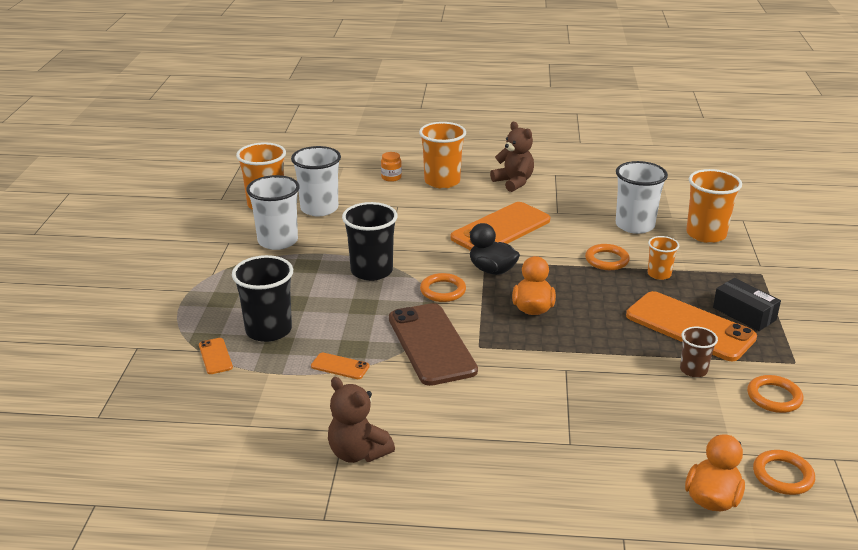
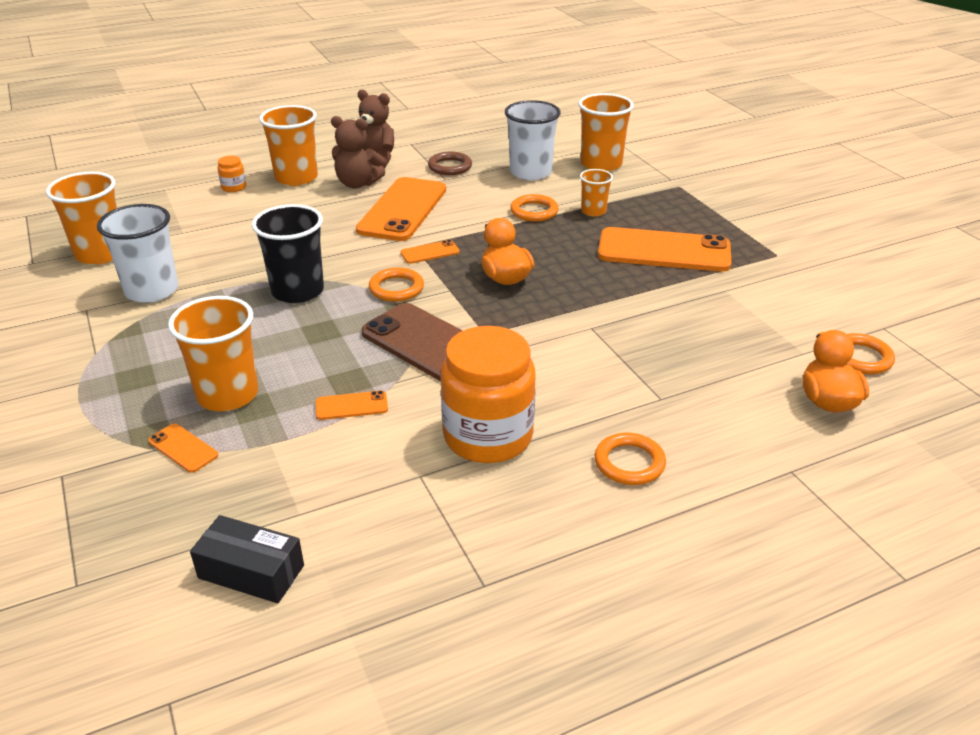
camera: 30 degrees left, 5 degrees up
black cup [232,255,293,342] -> orange cup [168,296,258,411]
white cup [291,146,341,216] -> none
brown teddy bear [328,377,395,463] -> brown teddy bear moved to [331,116,385,188]
black duck [463,223,520,275] -> orange phone [401,240,460,264]
brown cup [680,327,718,377] -> none
black box [713,278,781,331] -> black box moved to [190,515,304,603]
orange ring [747,375,804,413] -> orange ring moved to [594,433,666,485]
none -> brown ring [428,152,472,175]
none -> orange jar [441,326,536,463]

